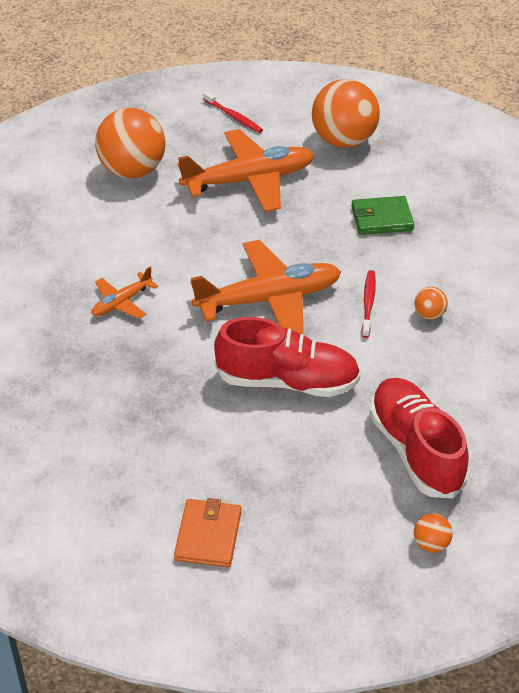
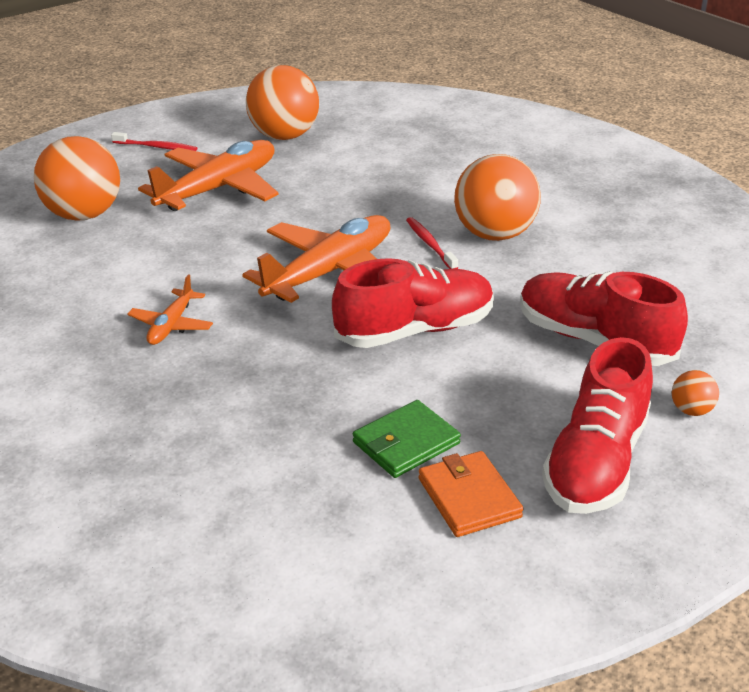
camera: 30 degrees left, 10 degrees down
green wallet [351,196,414,235] -> green wallet moved to [353,400,461,478]
orange ball [414,287,448,320] -> orange ball [454,154,541,241], size x2.34
none -> red shoe [542,337,653,514]

